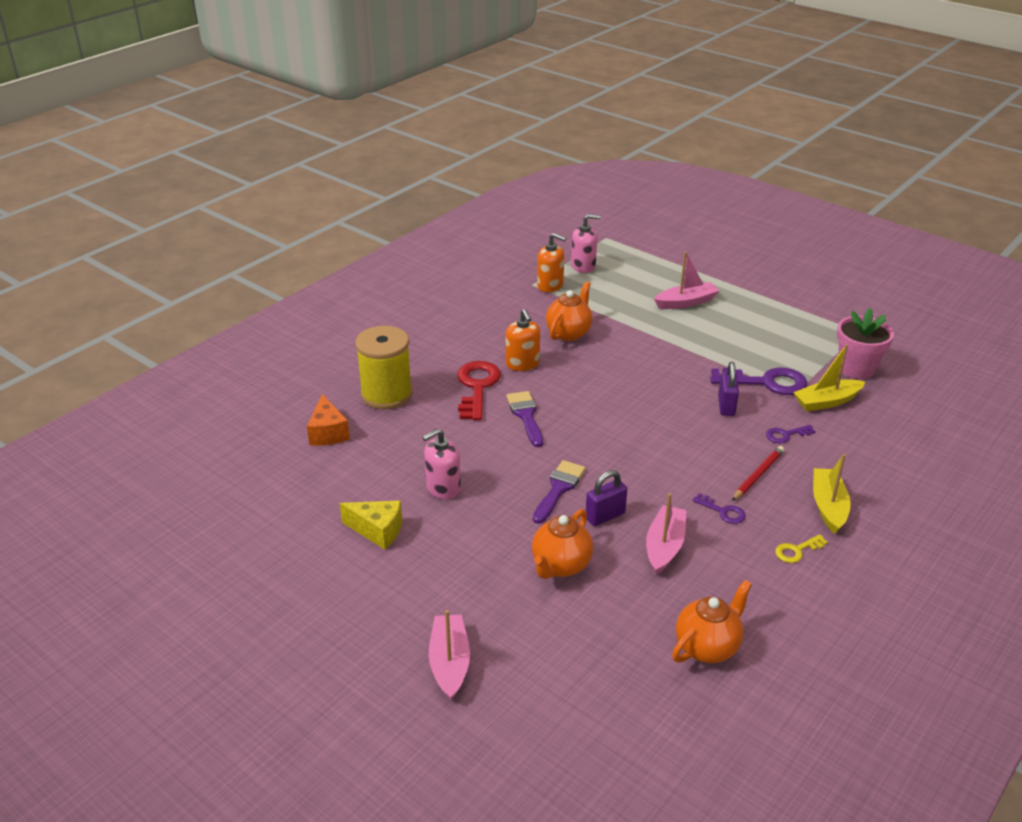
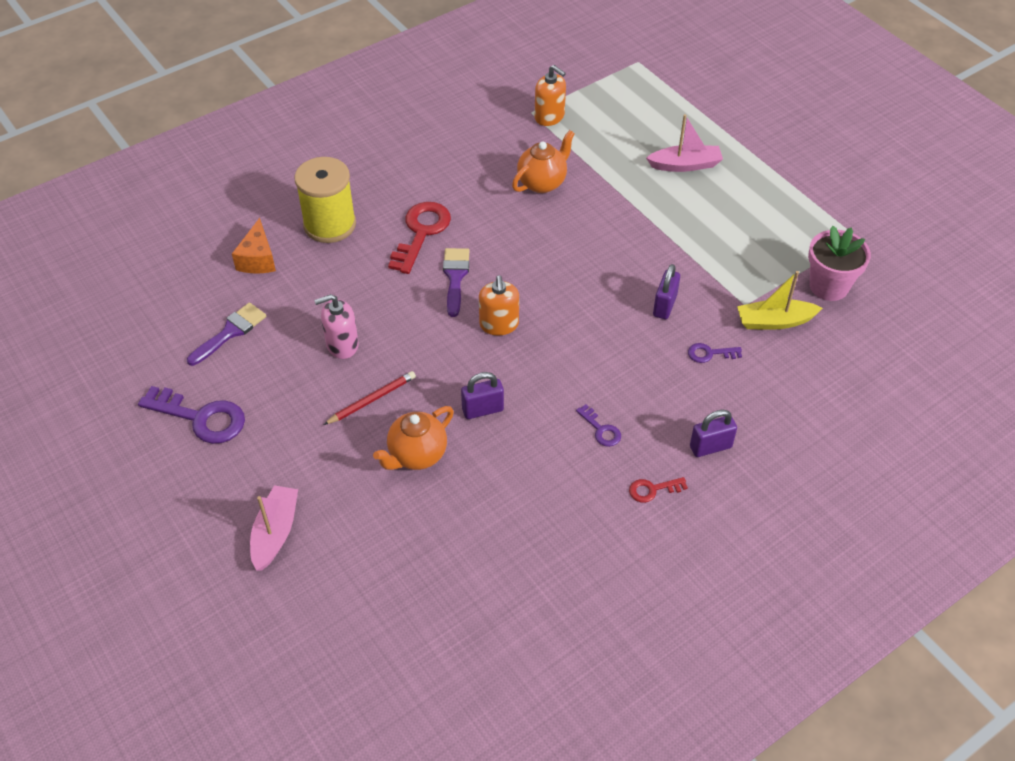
camera: 15 degrees right, 15 degrees up
yellow cheese [340,501,402,549] -> none
orange soap dispenser [506,309,540,371] -> orange soap dispenser moved to [479,275,519,335]
purple brush [533,460,586,524] -> purple brush moved to [187,302,266,366]
pink soap dispenser [571,214,601,273] -> none
pink boat [646,493,686,575] -> none
orange teapot [672,580,752,663] -> none
purple key [710,368,807,395] -> purple key moved to [138,386,245,444]
red pencil [732,446,784,501] -> red pencil moved to [323,371,416,425]
yellow key [775,534,828,563] -> red key [629,477,688,503]
yellow boat [813,454,851,534] -> purple padlock [690,410,737,457]

